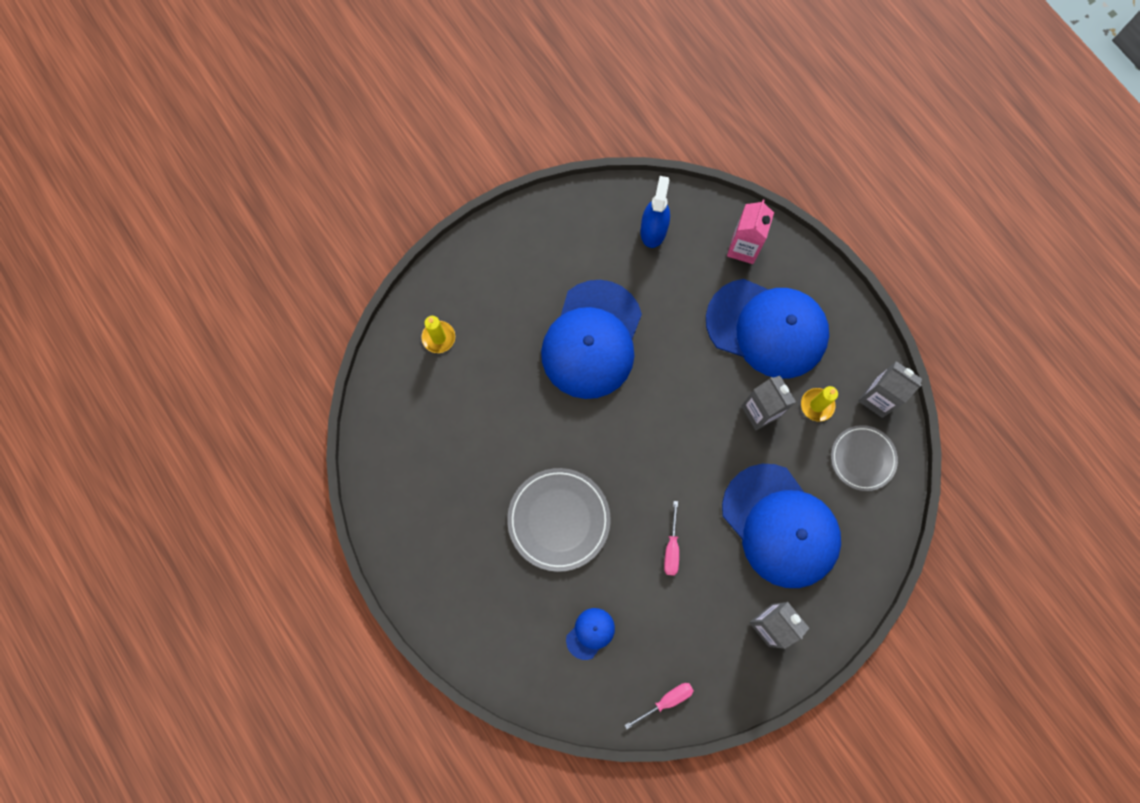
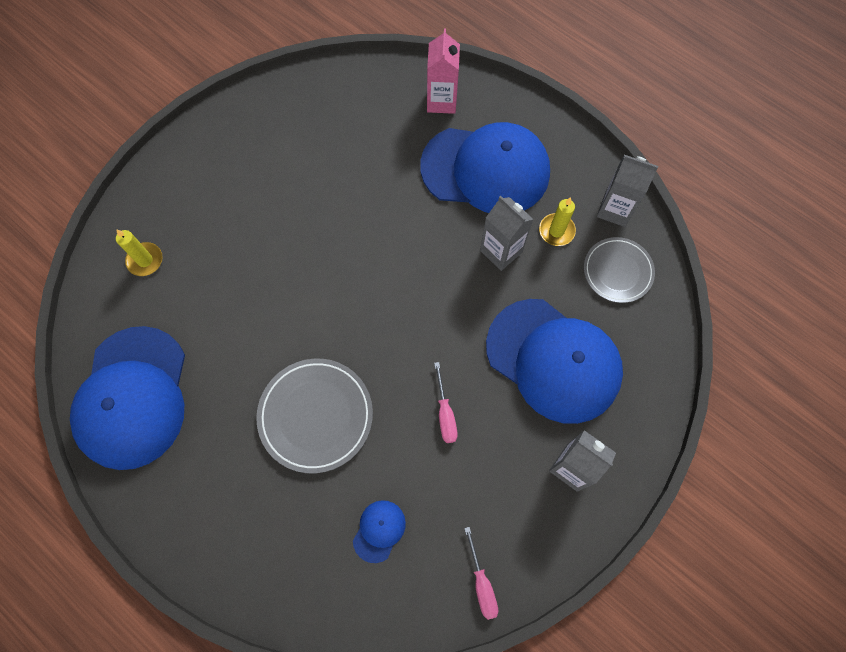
camera: 15 degrees left, 5 degrees down
blue cap [541,280,642,399] -> blue cap moved to [70,326,185,470]
pink screwdriver [624,683,694,729] -> pink screwdriver turned 120 degrees clockwise [464,527,498,620]
blue spray bottle [640,176,670,248] -> none

